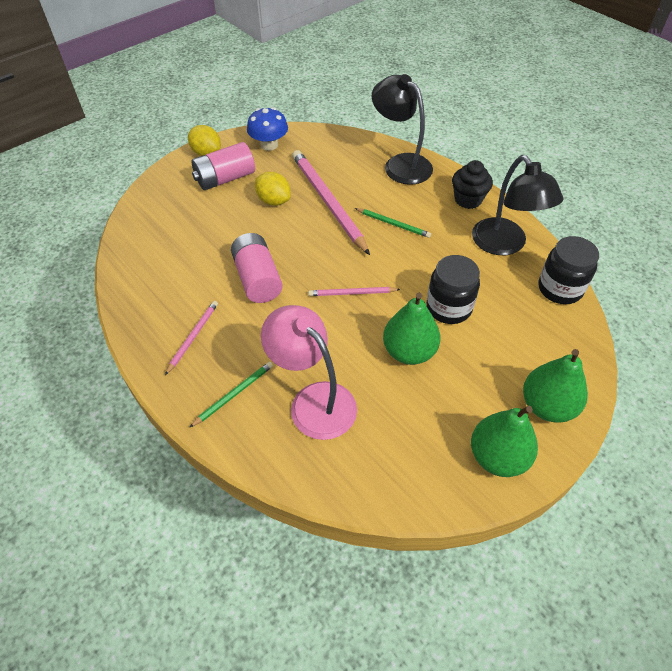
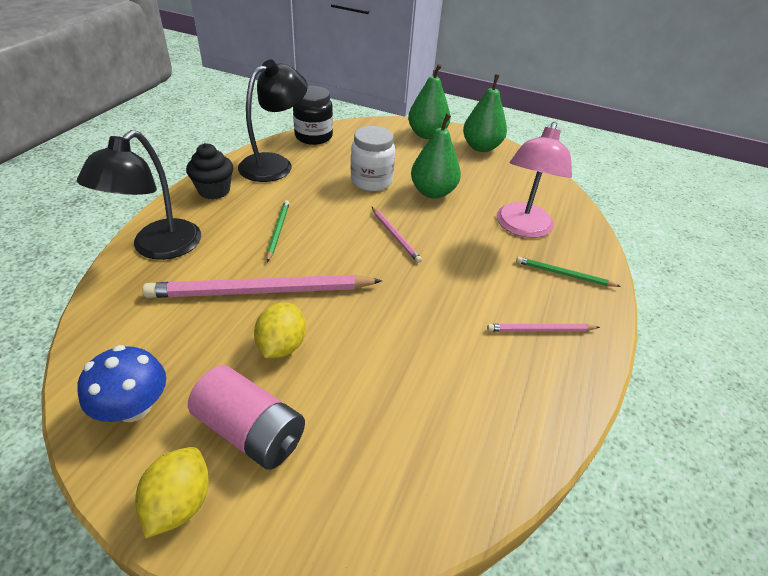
camera: 120 degrees left, 10 degrees down
pink battery [231,233,283,303] -> none
pink pencil [292,150,370,255] -> pink pencil turned 45 degrees clockwise [143,275,382,298]
black jar [427,255,480,324] -> white jar [351,126,395,191]

